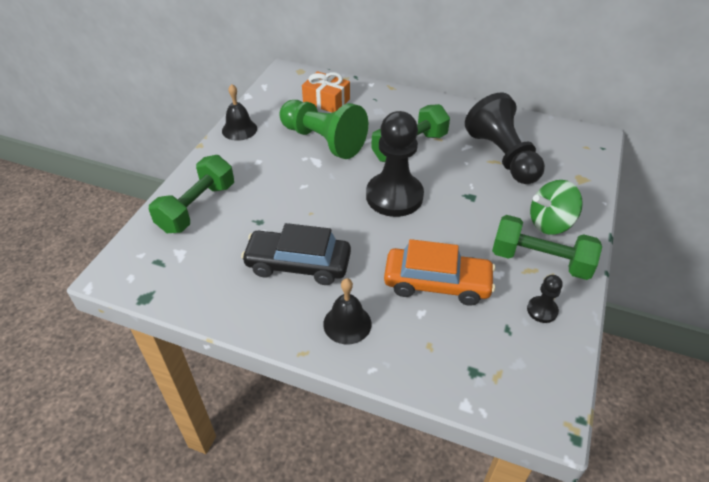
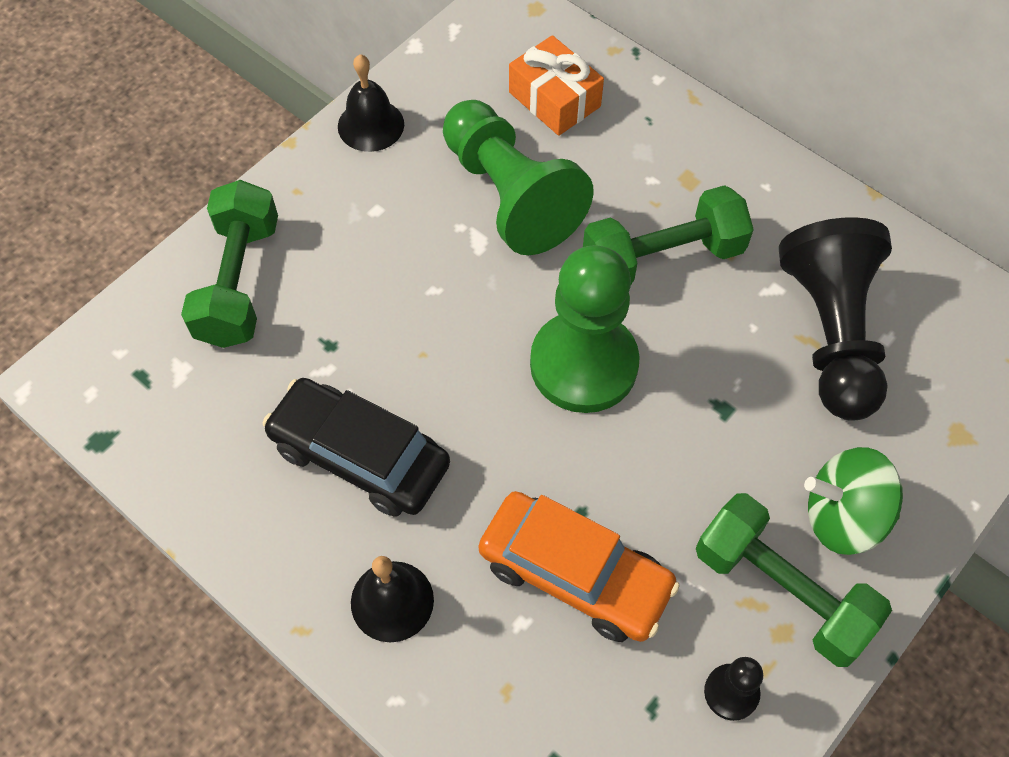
camera: 20 degrees right, 15 degrees up
green dumbbell [149,155,234,233] -> green dumbbell turned 45 degrees counterclockwise [181,180,278,348]
black pawn [366,111,424,217] -> green pawn [530,245,640,413]

